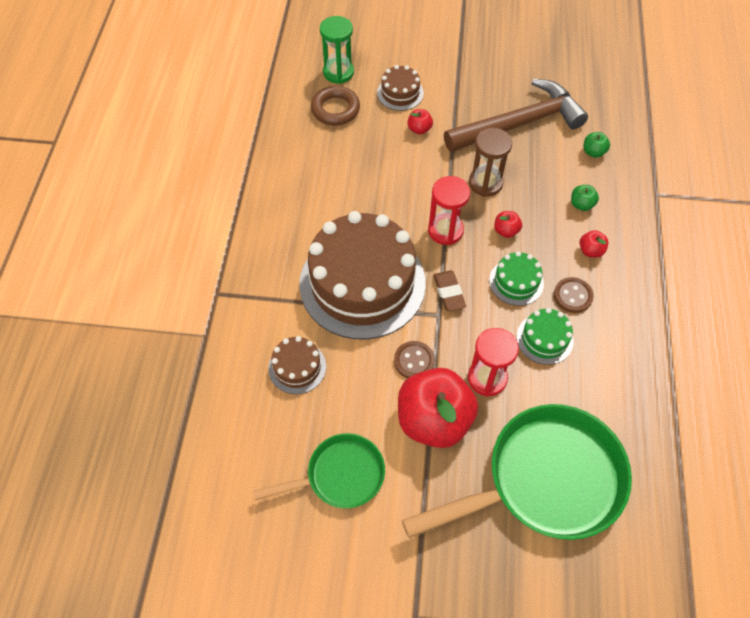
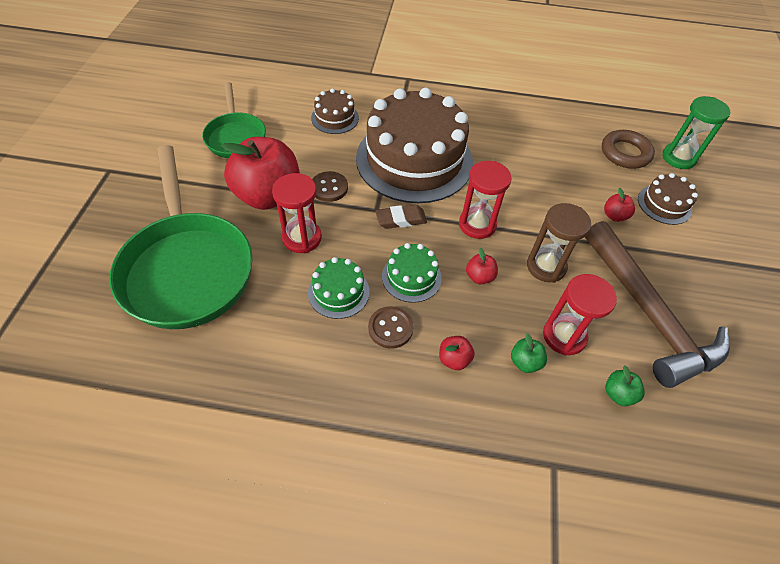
camera: 90 degrees right, 5 degrees down
none -> red hourglass [543,274,617,356]

